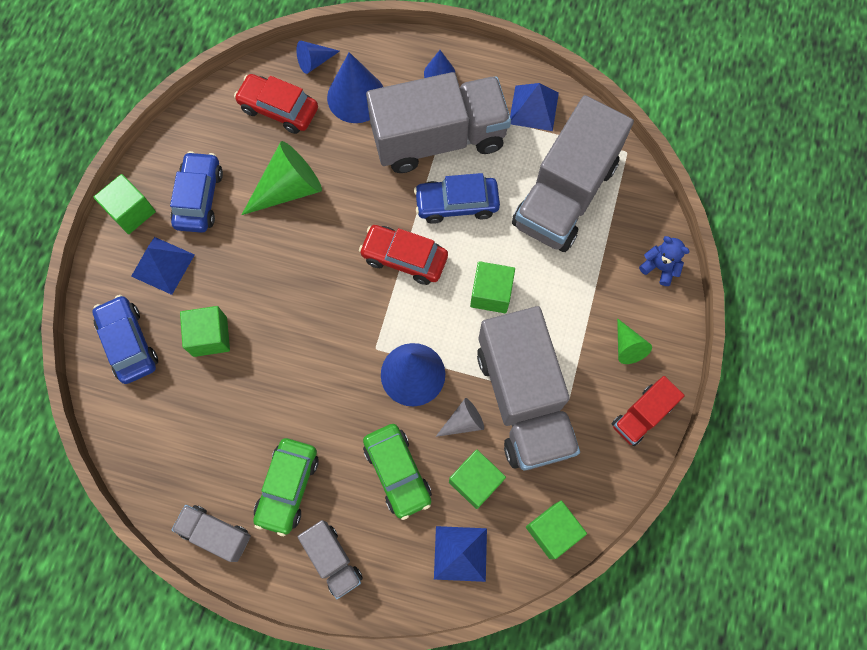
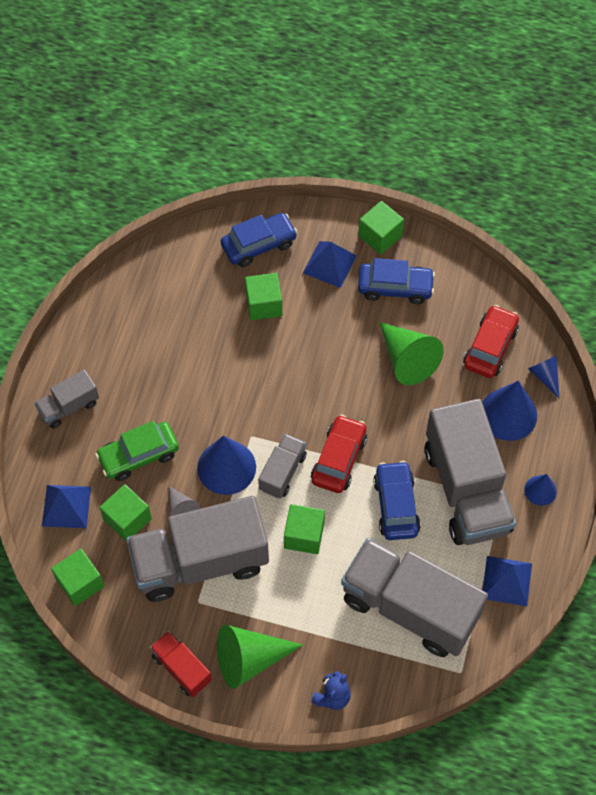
camera: 90 degrees right, 10 degrees down
grey truck [172,505,251,562] -> grey truck moved to [258,434,307,498]
green car [253,438,319,536] -> none
green cone [617,318,652,364] -> green cone [217,625,303,689], size x1.84

